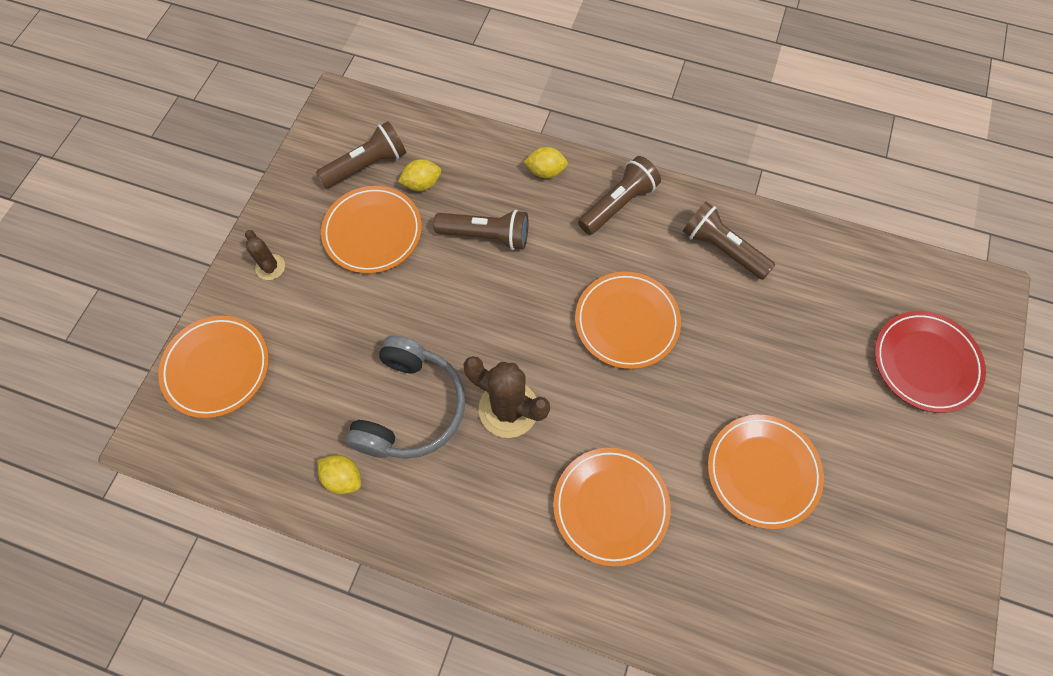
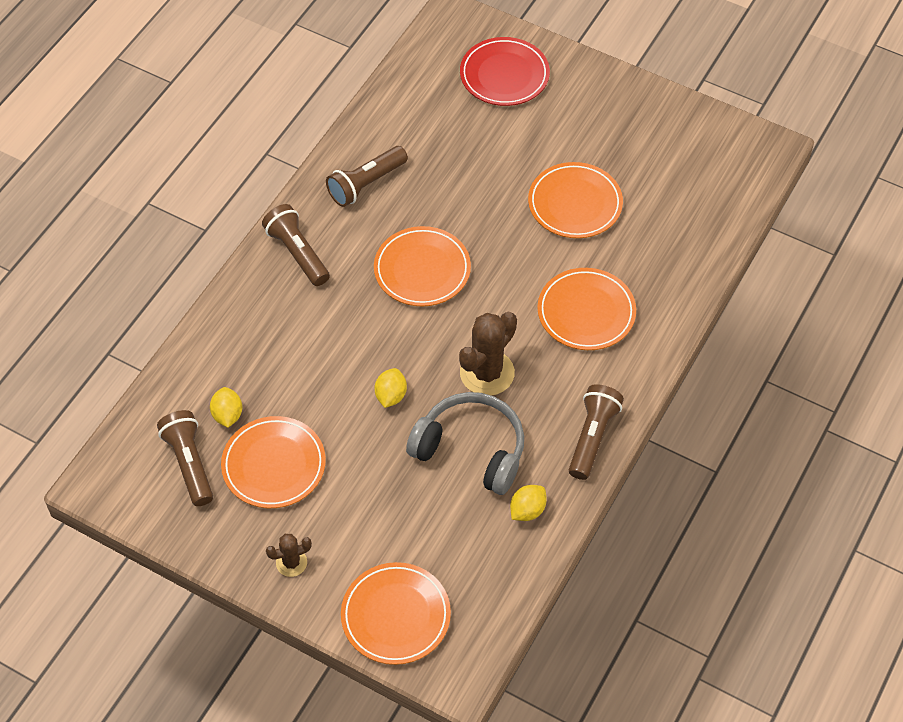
camera: 80 degrees left, 10 degrees down
brown flashlight [433,210,528,250] -> brown flashlight moved to [569,384,624,480]
yellow lemon [524,147,568,178] -> yellow lemon moved to [375,368,407,408]

